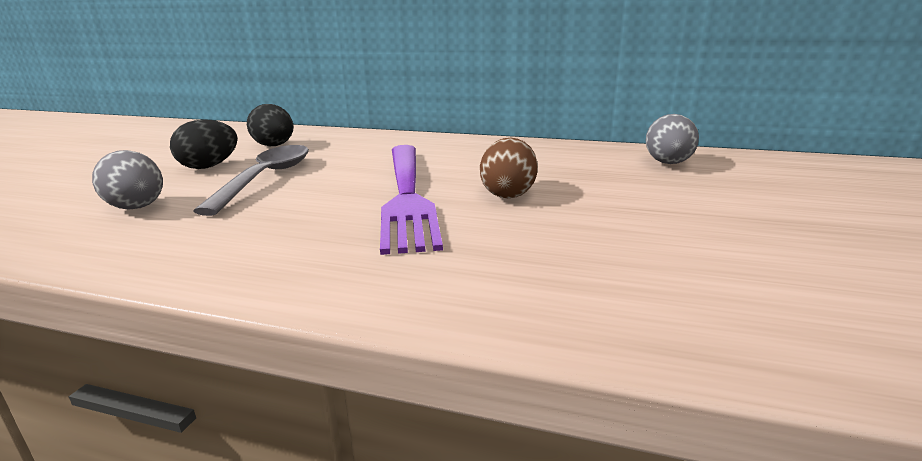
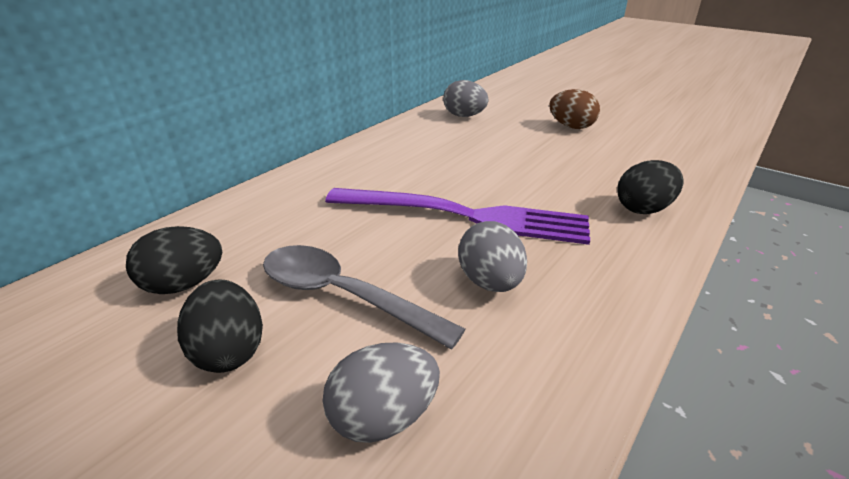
camera: 70 degrees left, 10 degrees up
brown egg [480,138,538,198] -> brown egg moved to [549,89,600,129]
none -> grey egg [458,221,527,292]
none -> black egg [617,160,683,214]

